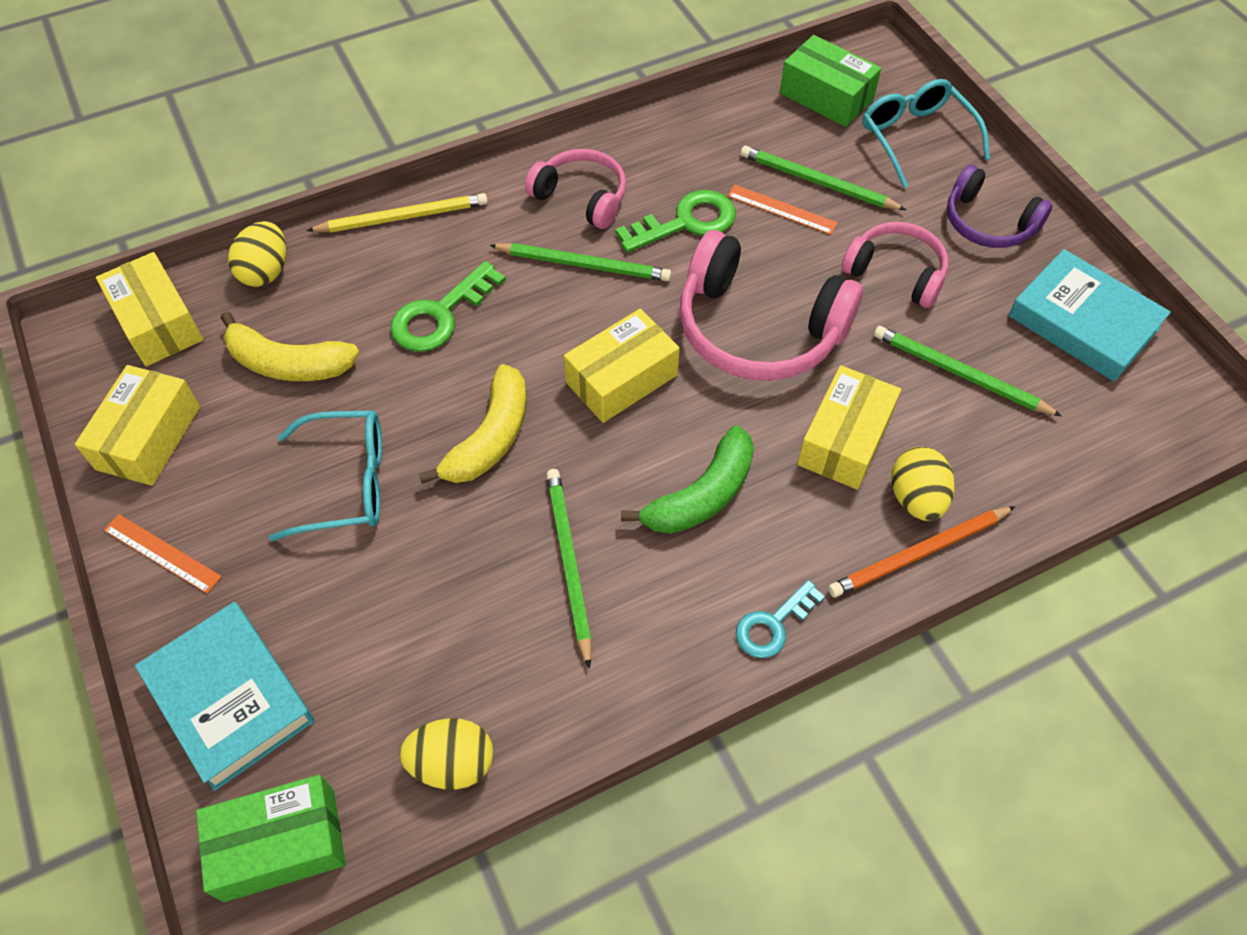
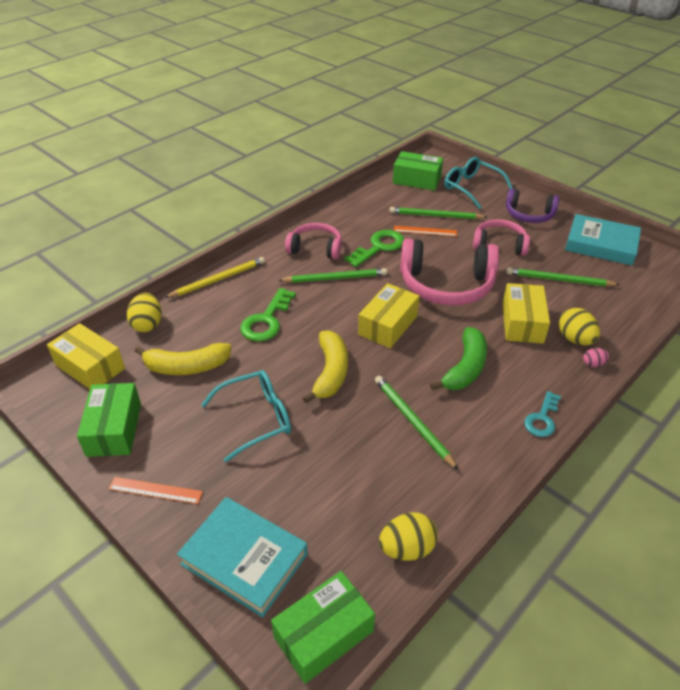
camera: 20 degrees left, 15 degrees down
yellow box [75,365,200,486] -> green box [77,383,141,457]
orange pencil [828,506,1015,598] -> pink egg [583,348,609,367]

